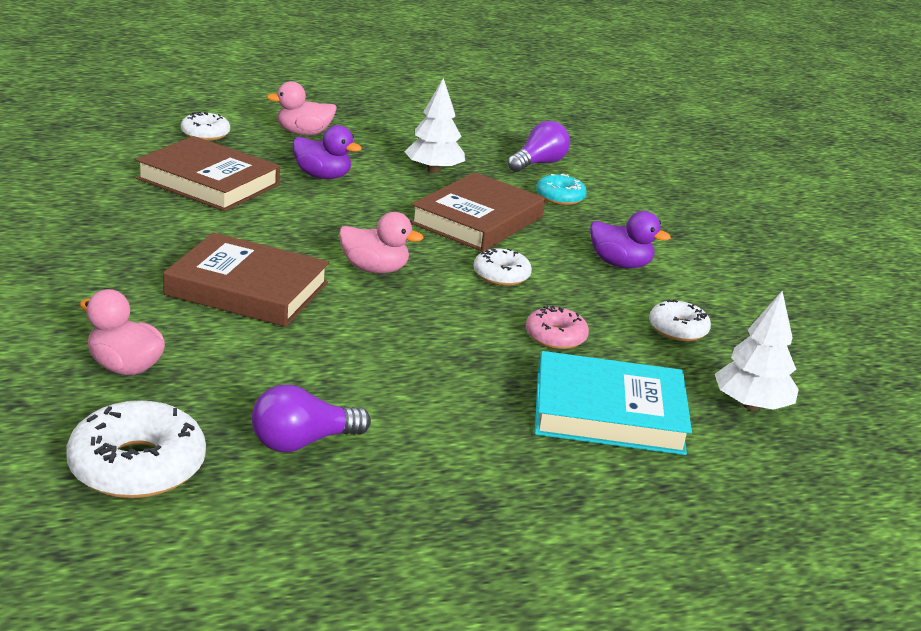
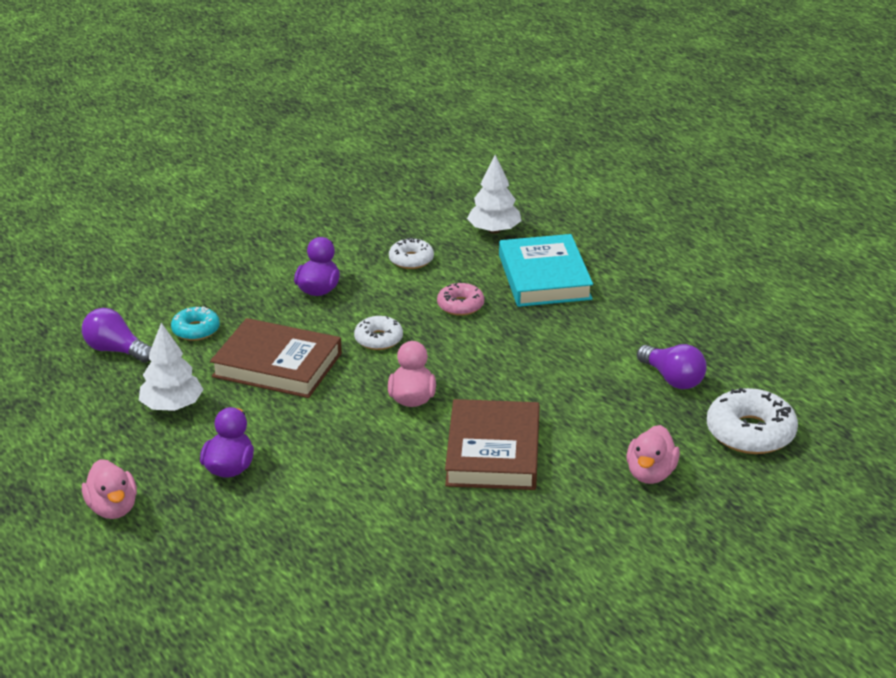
camera: 100 degrees left, 5 degrees up
brown book [136,136,280,211] -> none
white donut [181,112,230,141] -> none

